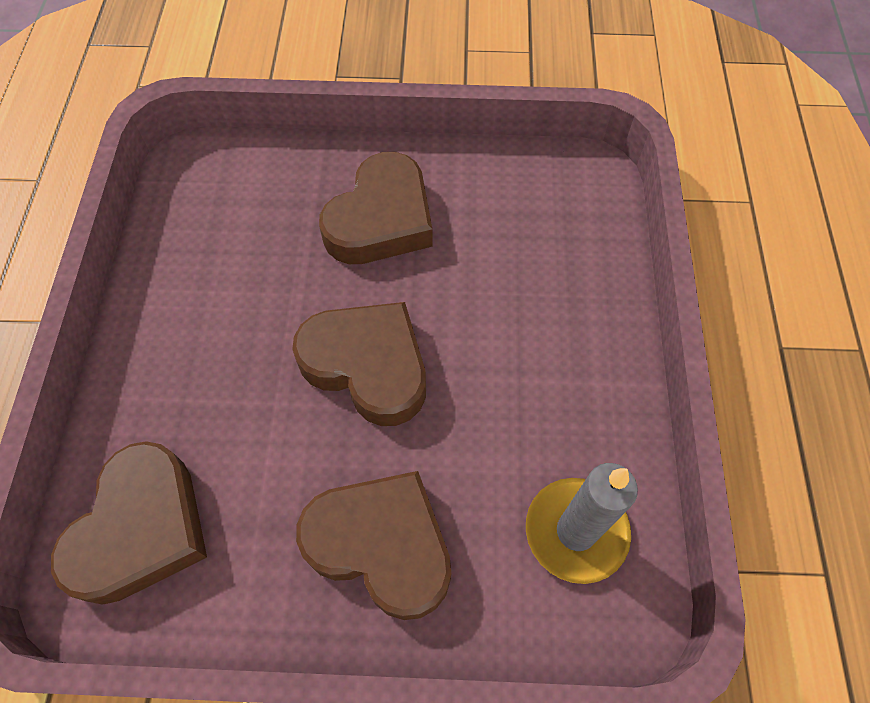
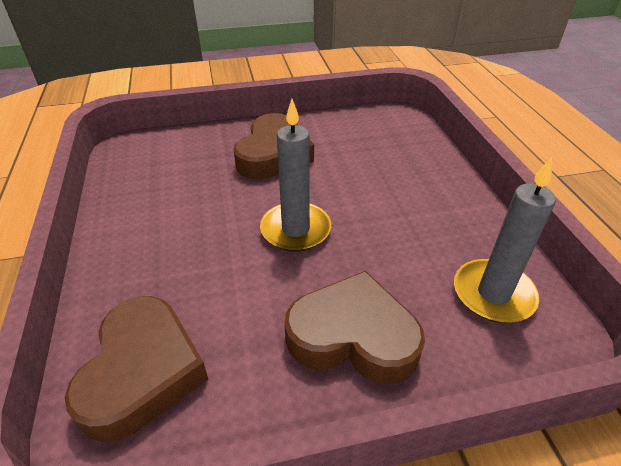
camera: 15 degrees left, 20 degrees down
brown heart [292,302,426,426] -> grey candle [260,99,331,252]

